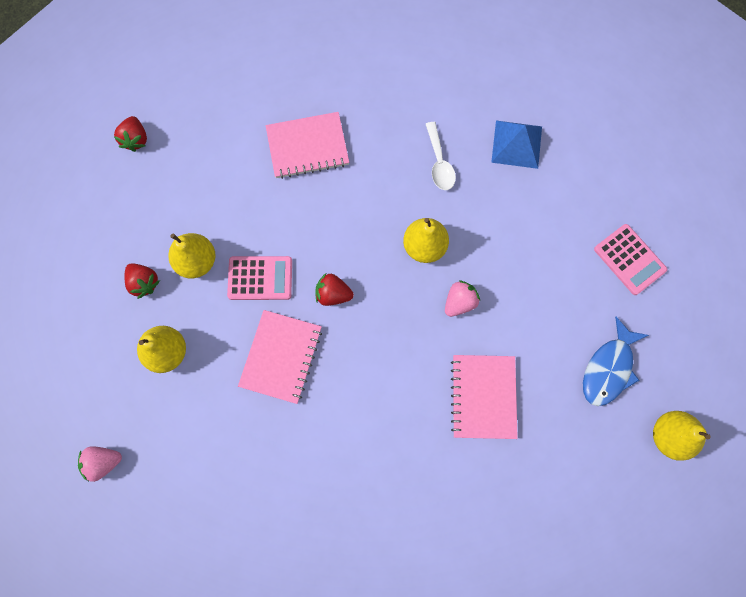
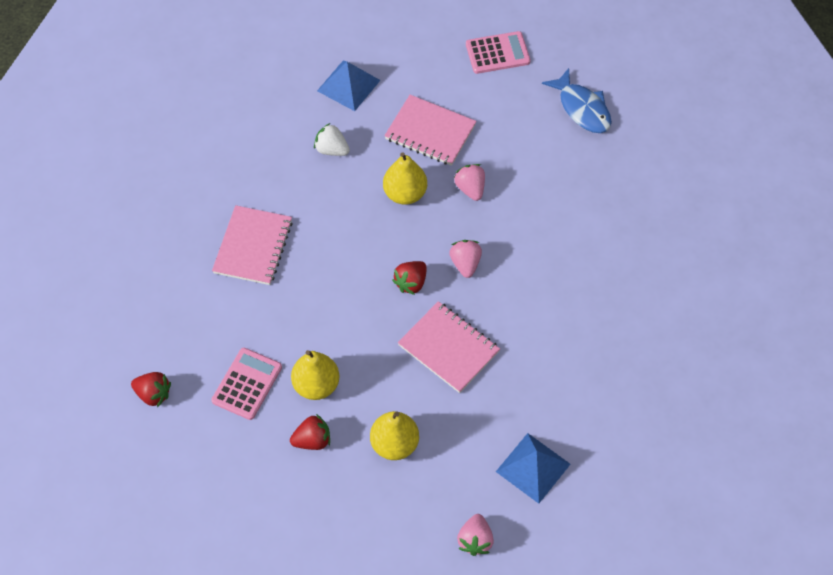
camera: 65 degrees left, 15 degrees down
pink calculator [227,256,292,300] -> pink calculator moved to [211,348,282,420]
white spoon [426,122,456,190] -> white strawberry [314,123,350,156]
pink notebook [451,355,518,439] -> pink notebook moved to [384,95,477,166]
yellow pear [653,411,711,461] -> none
none -> pink strawberry [449,240,482,278]
none -> blue pyramid [496,433,571,504]

